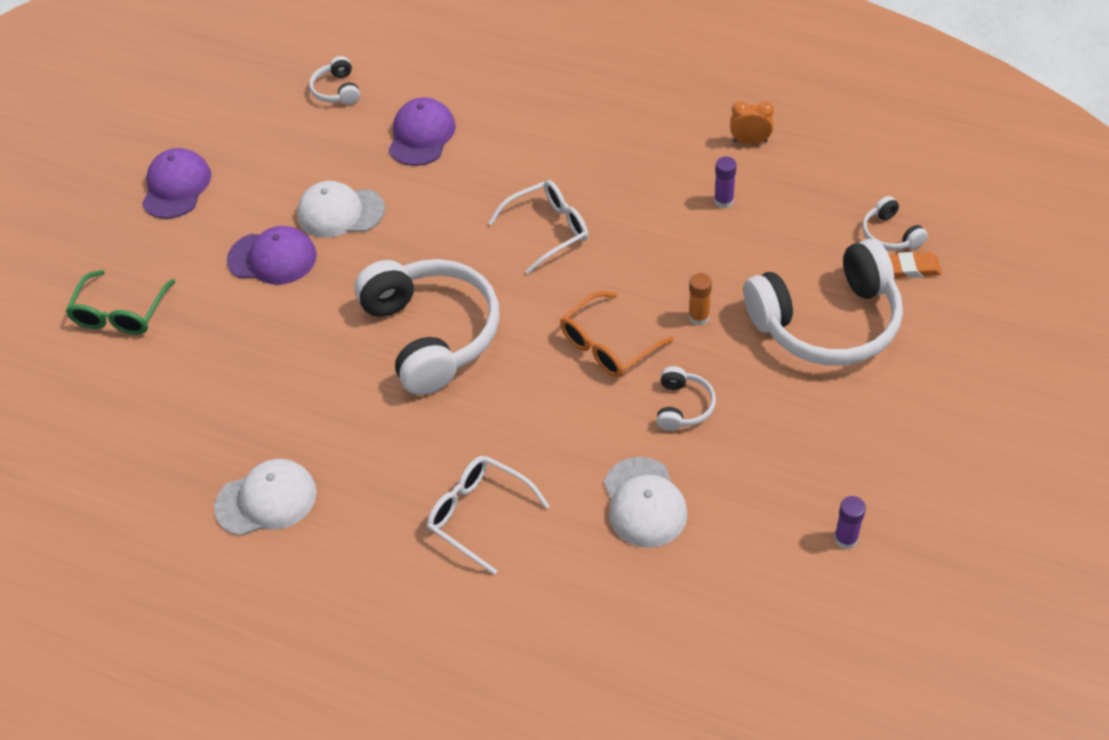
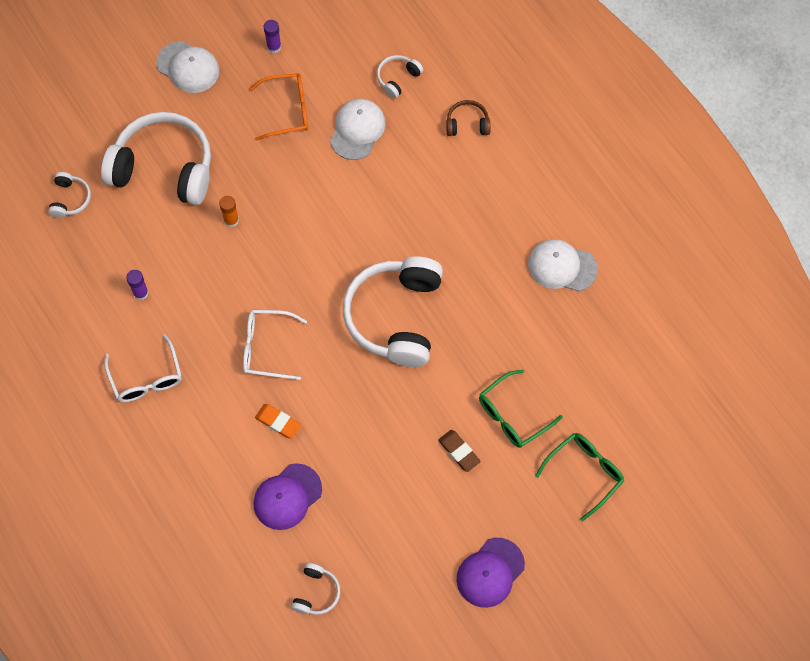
camera: 150 degrees left, 15 degrees up
purple cap [227,226,317,285] -> brown eraser [438,430,481,472]
white cap [297,181,385,238] -> white cap moved to [156,41,219,93]
white glasses [427,456,550,575] -> white glasses moved to [104,334,182,402]
orange glasses [560,291,674,378] -> orange glasses moved to [249,73,308,140]
white headphones [657,366,716,431] -> white headphones moved to [377,55,423,99]
orange clock [730,101,774,144] -> none
orange eraser [889,252,942,278] -> orange eraser moved to [255,404,301,439]
none -> brown headphones [446,100,490,136]
none -> green glasses [479,370,563,448]

